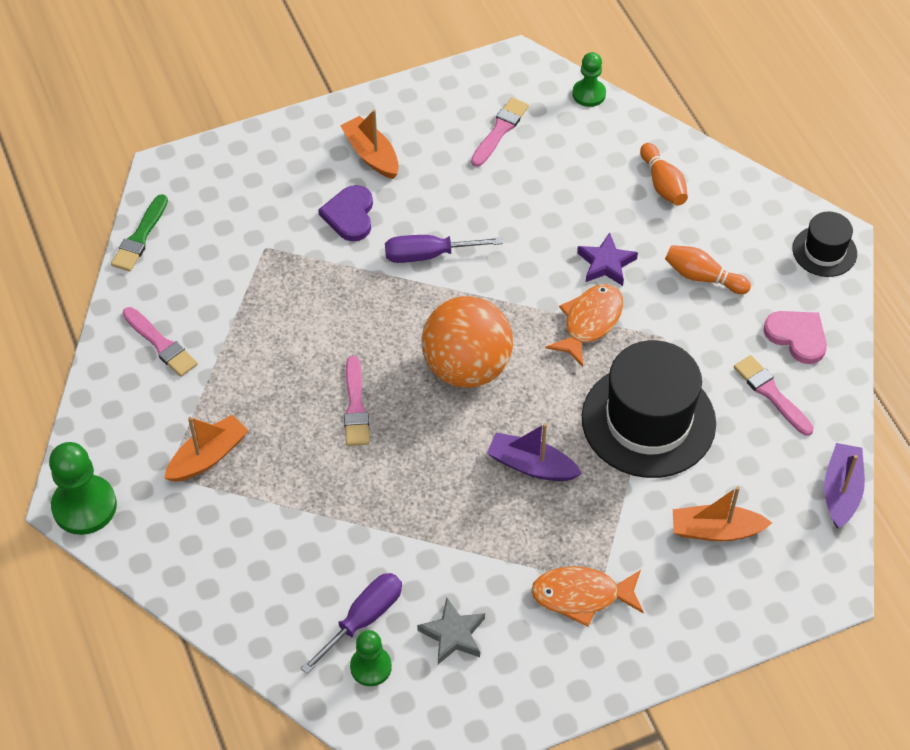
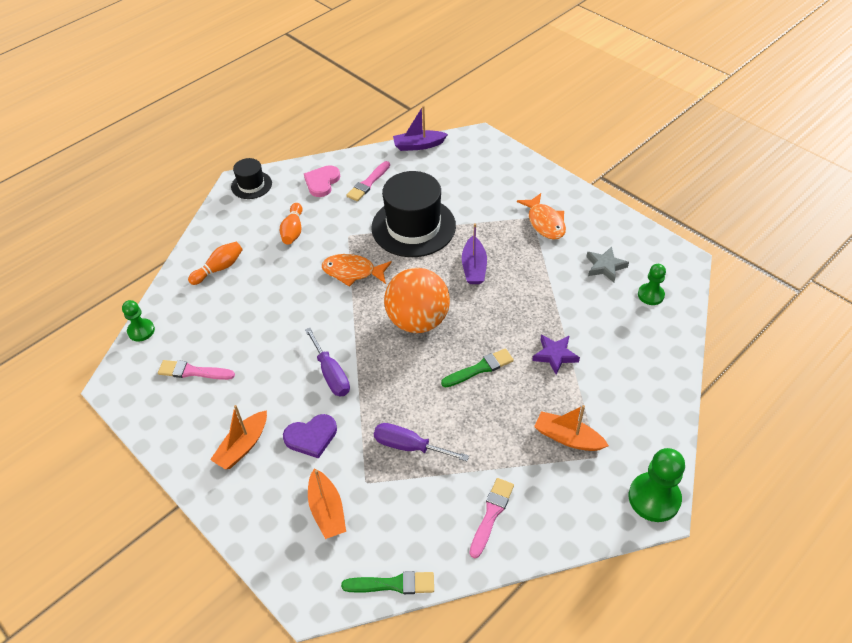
camera: 110 degrees left, 5 degrees down
purple screwdriver [301,573,402,674] -> purple screwdriver moved to [374,423,469,461]
pink brush [344,356,370,446] -> green brush [441,348,514,388]
purple star [577,232,638,286] -> purple star moved to [532,335,580,375]
orange boat [673,486,772,541] -> orange boat moved to [308,469,346,539]

